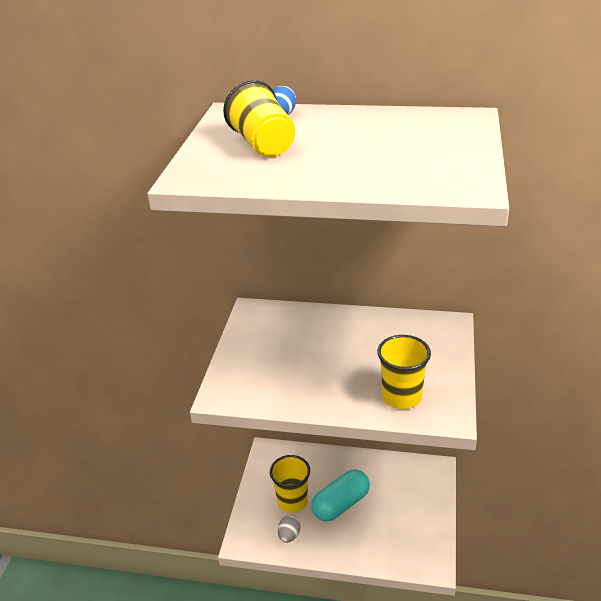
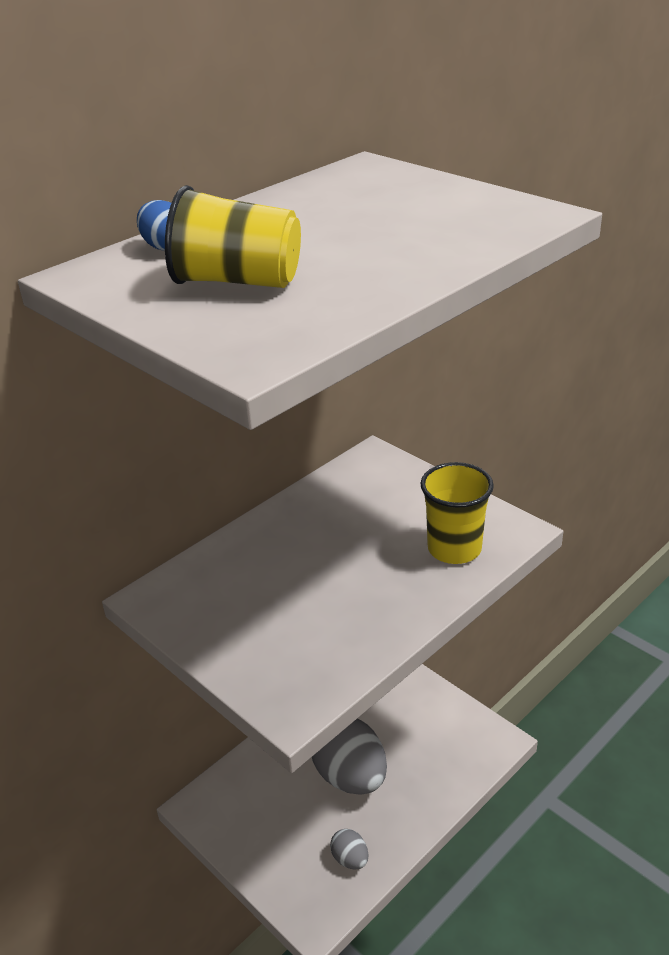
camera: 55 degrees left, 0 degrees up
yellow cup [270,455,310,513] -> none
turquoise capsule [311,469,370,521] -> grey egg [312,718,387,795]

